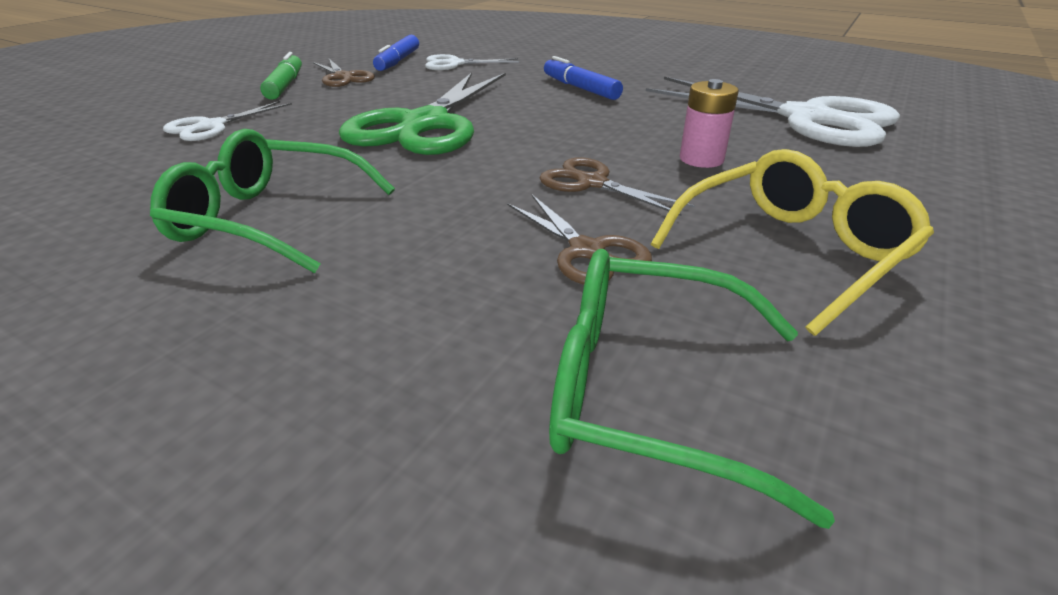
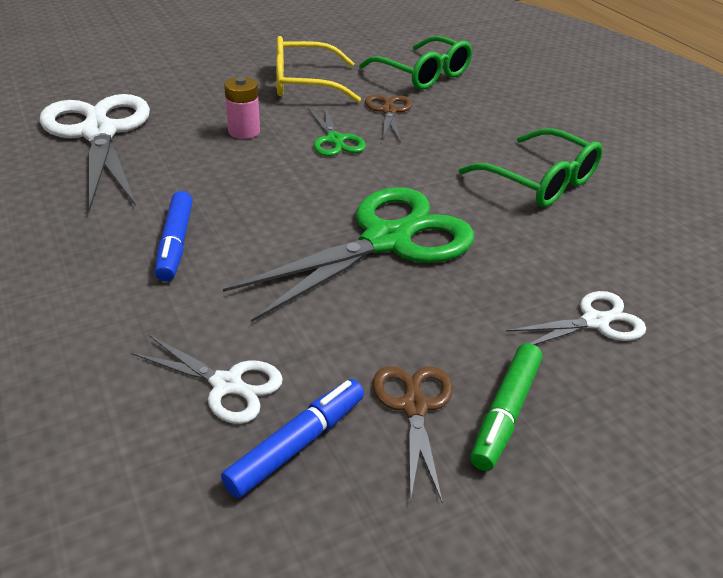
camera: 150 degrees left, 5 degrees up
brown scissors [539,157,695,216] -> green scissors [308,107,366,156]

